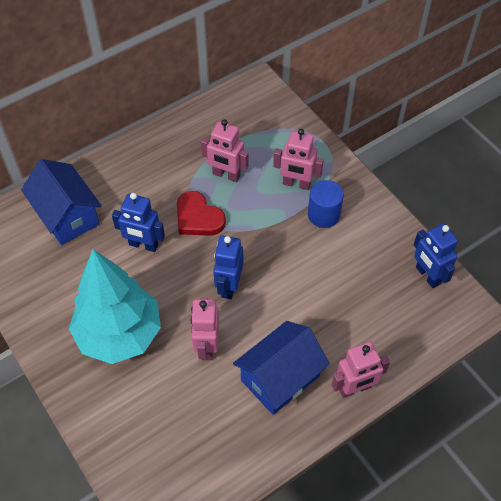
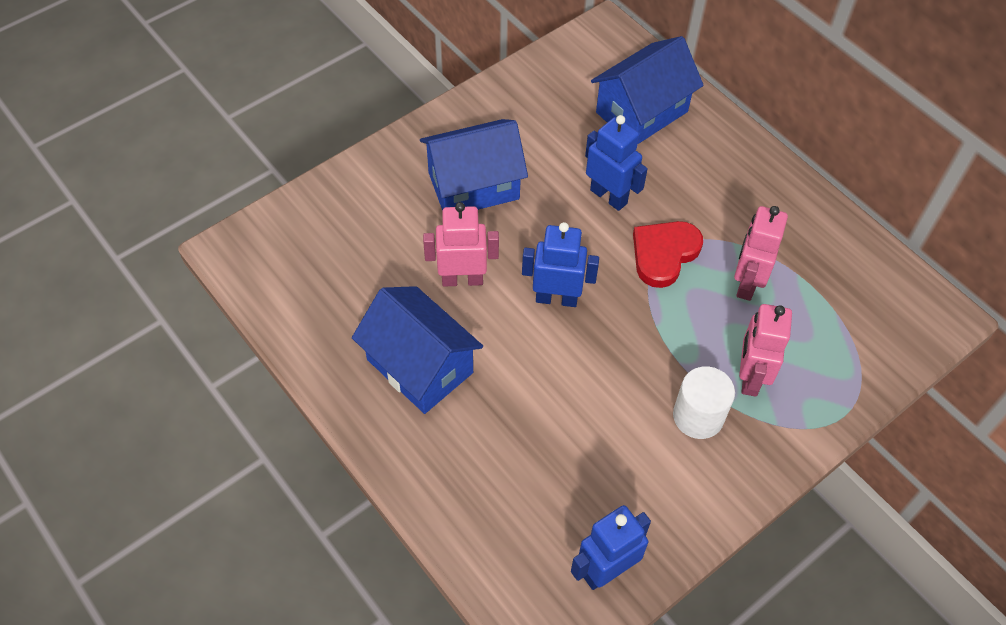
camera: 85 degrees right, 0 degrees up
turquoise tree [69,249,161,364] -> blue house [420,119,528,211]
blue robot [112,193,165,252] -> blue robot turned 120 degrees clockwise [585,115,648,211]
blue cylinder [308,180,344,228] -> white cylinder [673,366,735,439]
pink robot [332,342,390,398] -> none

